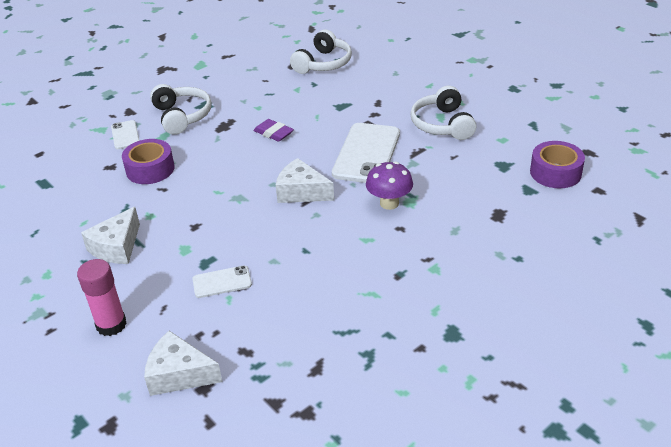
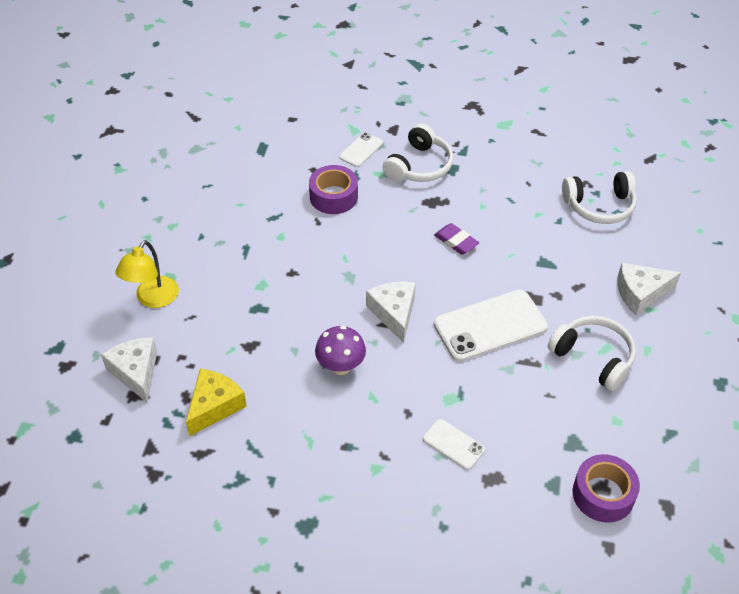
camera: 50 degrees right, 10 degrees up
pink glue stick [77,259,127,336] -> yellow lamp [115,240,179,308]
white cheese [81,207,140,264] -> white cheese moved to [617,263,681,315]
white phone [192,266,252,298] -> white phone moved to [423,419,485,470]
purple eraser [253,119,294,142] -> purple eraser turned 45 degrees counterclockwise [434,223,479,255]
purple mushroom [366,161,413,210] -> purple mushroom moved to [315,325,366,375]
white headphones [410,86,477,140] -> white headphones turned 90 degrees clockwise [548,316,636,391]
none -> yellow cheese [186,369,247,436]

